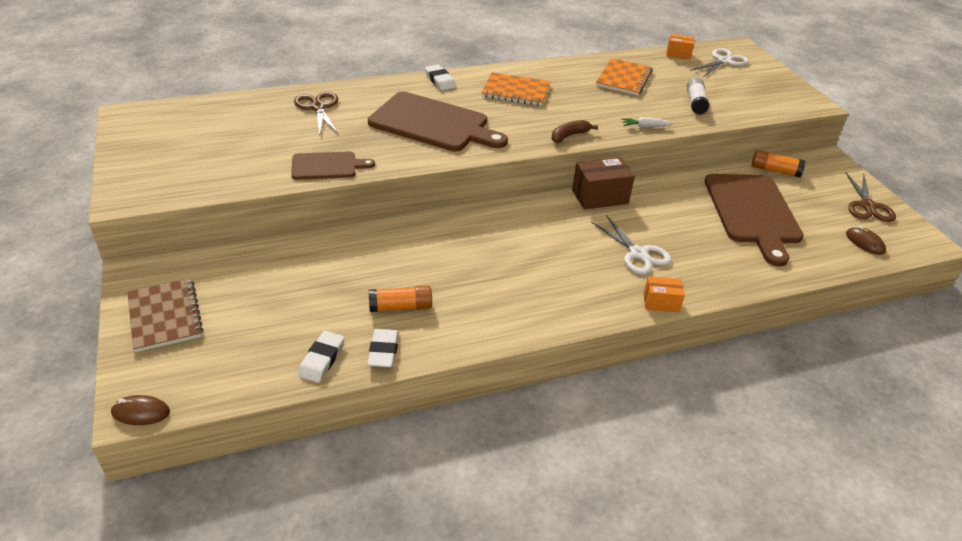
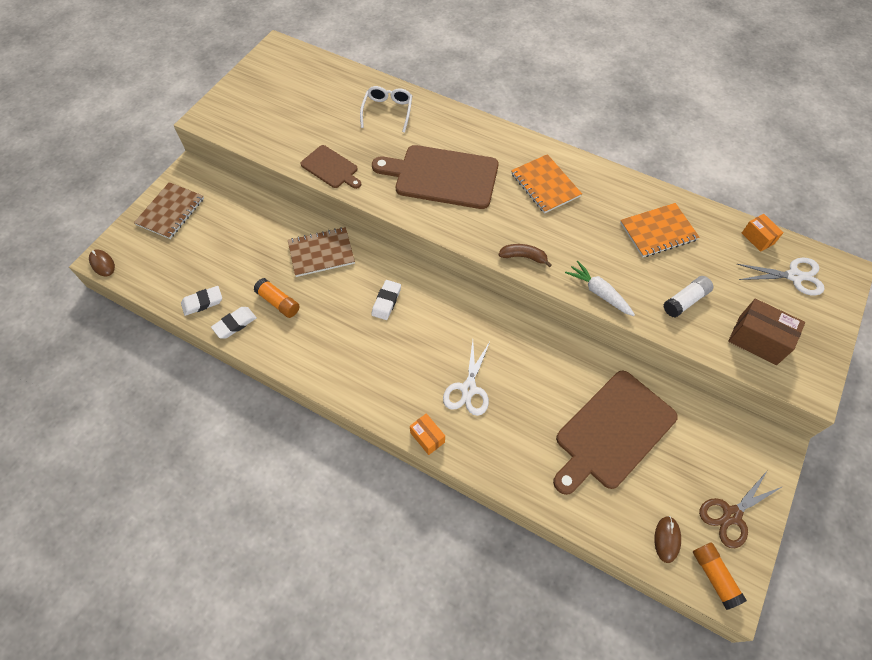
camera: 50 degrees right, 20 degrees up
brown scissors [294,92,339,135] -> white glasses [360,86,412,132]
brown cutting board [368,92,508,151] -> brown cutting board turned 120 degrees clockwise [372,145,499,209]
white eraser [425,65,456,91] -> white eraser moved to [371,280,401,320]
brown box [572,157,635,210] -> brown box moved to [728,299,805,365]
white carrot [621,117,674,128] -> white carrot [565,261,635,316], size x1.50
orange glue stick [752,150,806,177] -> orange glue stick moved to [693,543,747,610]
none -> brown notebook [288,227,355,277]

